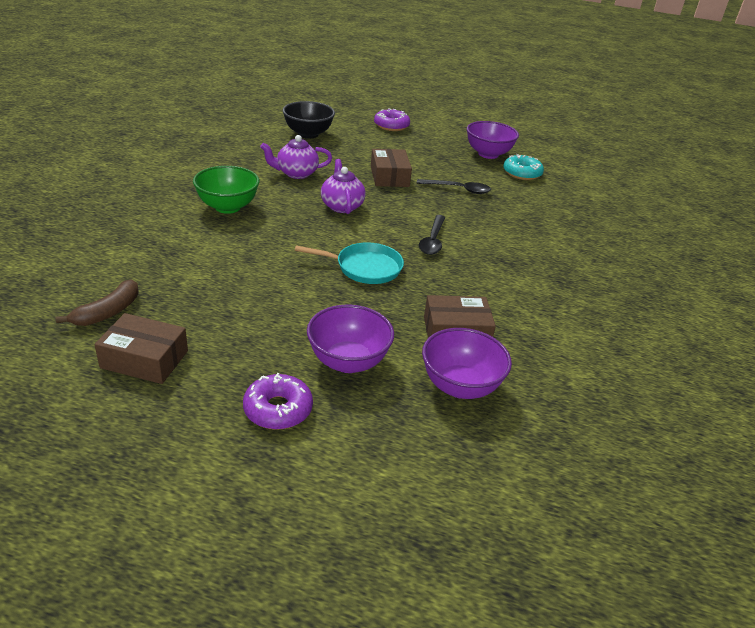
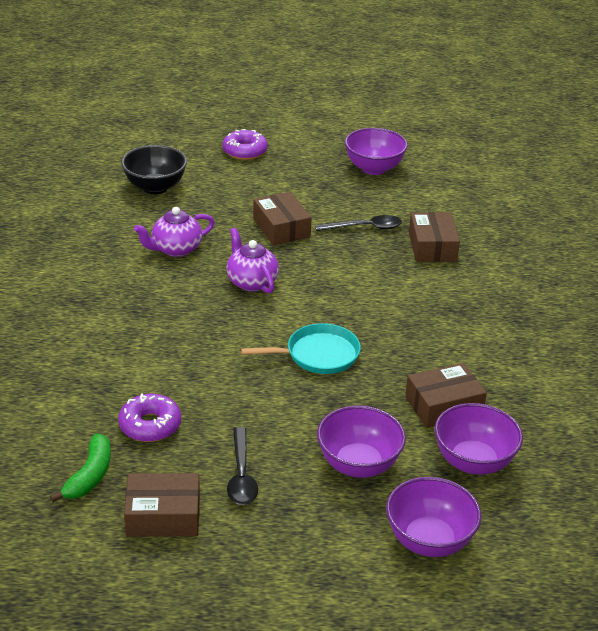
camera: 15 degrees left, 0 degrees up
brown banana [55,280,139,326] -> green banana [50,433,111,502]
green bowl [193,166,259,214] -> none
purple donut [243,373,313,430] -> purple donut moved to [118,393,181,442]
black spoon [419,215,445,255] -> black spoon moved to [227,427,258,505]
turquoise donut [503,154,544,180] -> none
none -> purple bowl [386,477,481,557]
none -> brown box [409,212,460,262]

